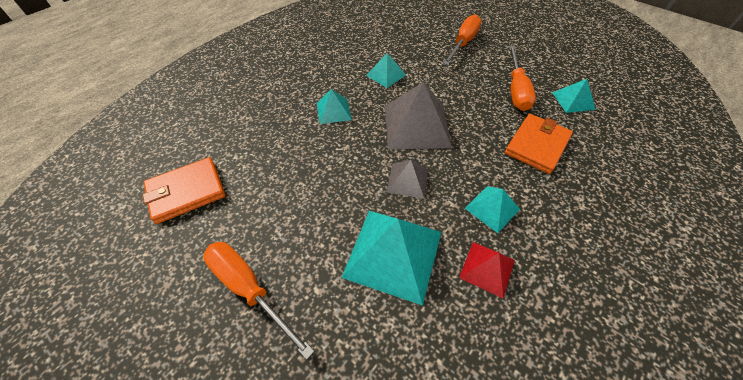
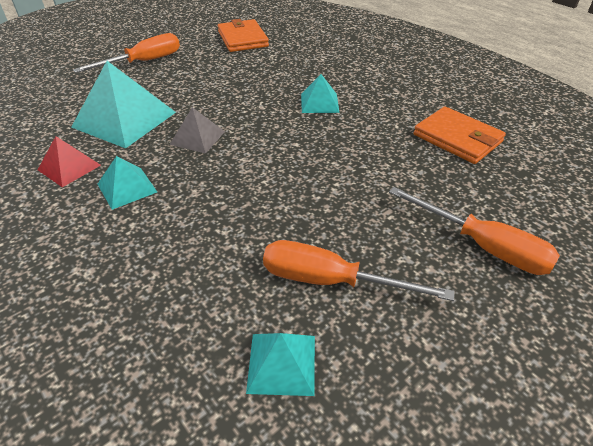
camera: 100 degrees right, 10 degrees down
turquoise pyramid [366,53,406,88] -> none
grey pyramid [385,82,452,149] -> none
orange wallet [505,114,573,174] -> orange wallet moved to [414,106,506,164]

